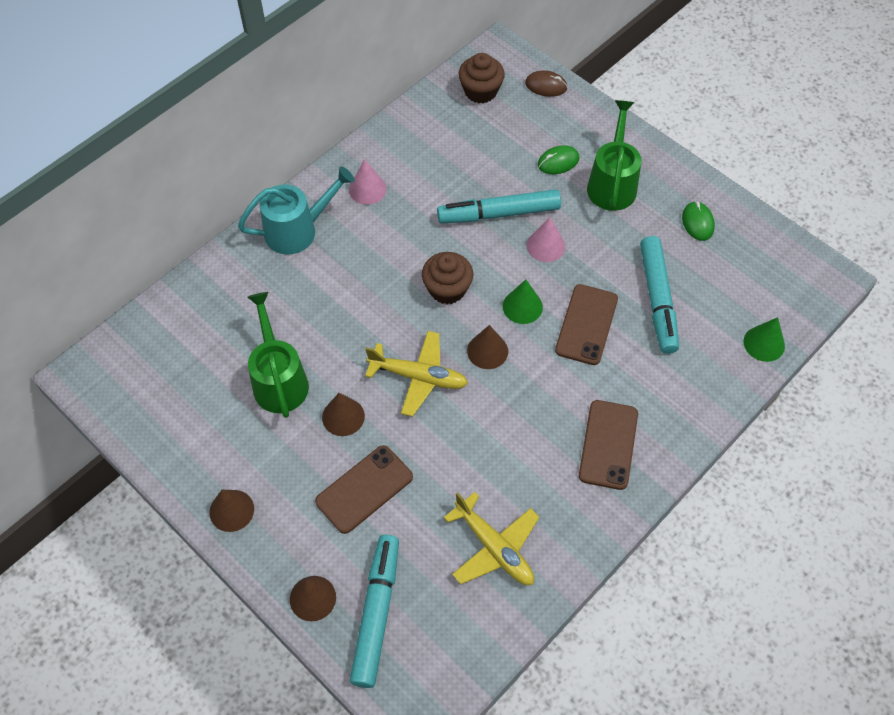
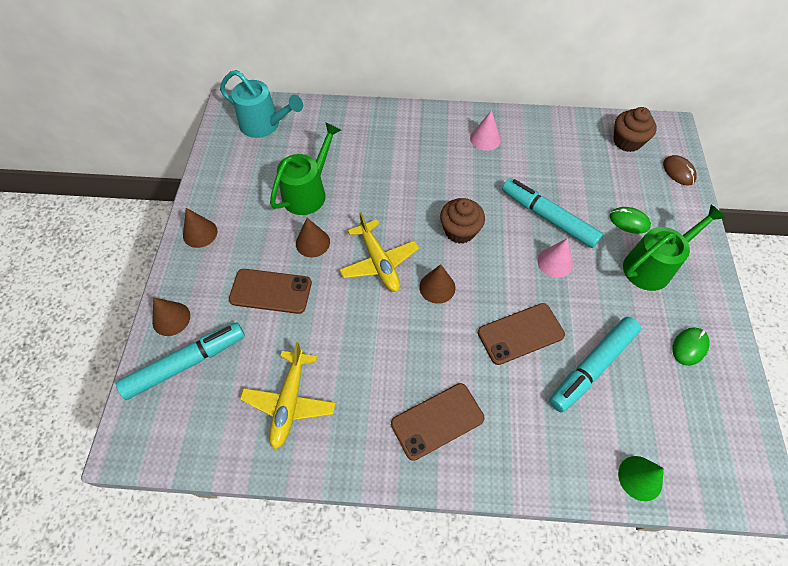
camera: 50 degrees right, 0 degrees up
turquoise watering can [238,166,355,255] -> turquoise watering can moved to [220,70,303,138]
green cone [503,280,543,324] -> none

